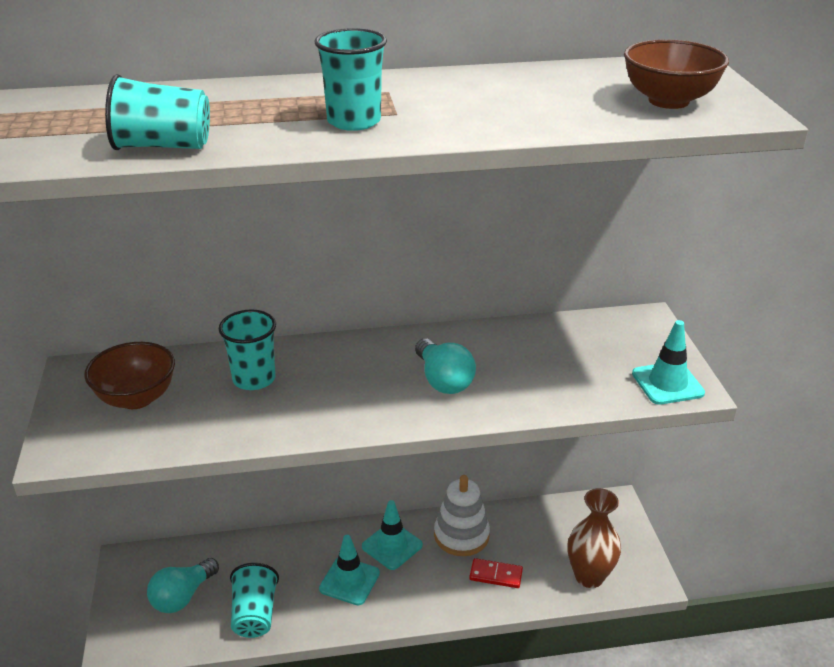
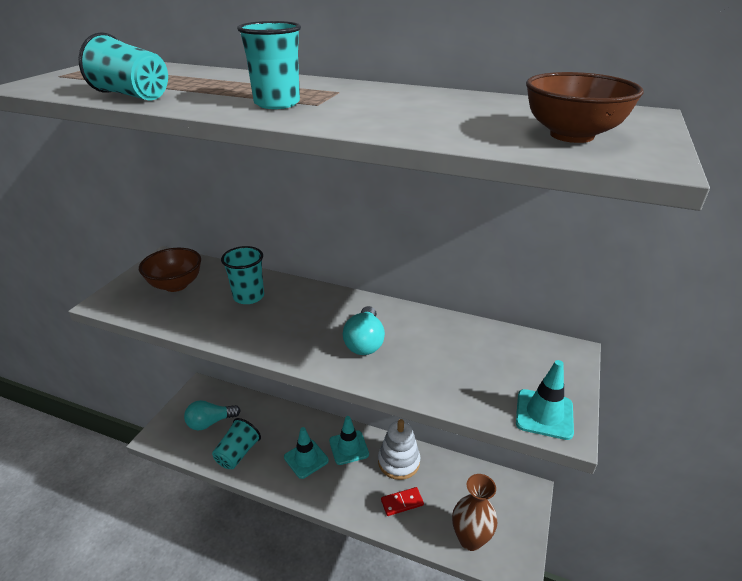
camera: 30 degrees right, 0 degrees up
red domino [469,558,523,588] -> red domino turned 60 degrees counterclockwise [381,487,424,516]

